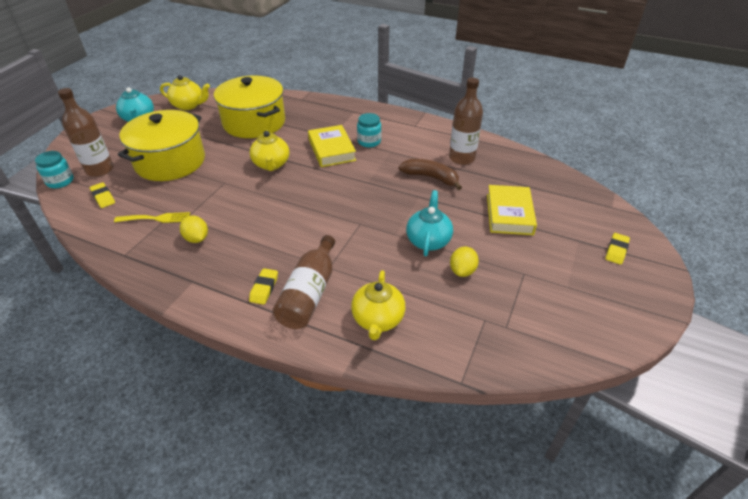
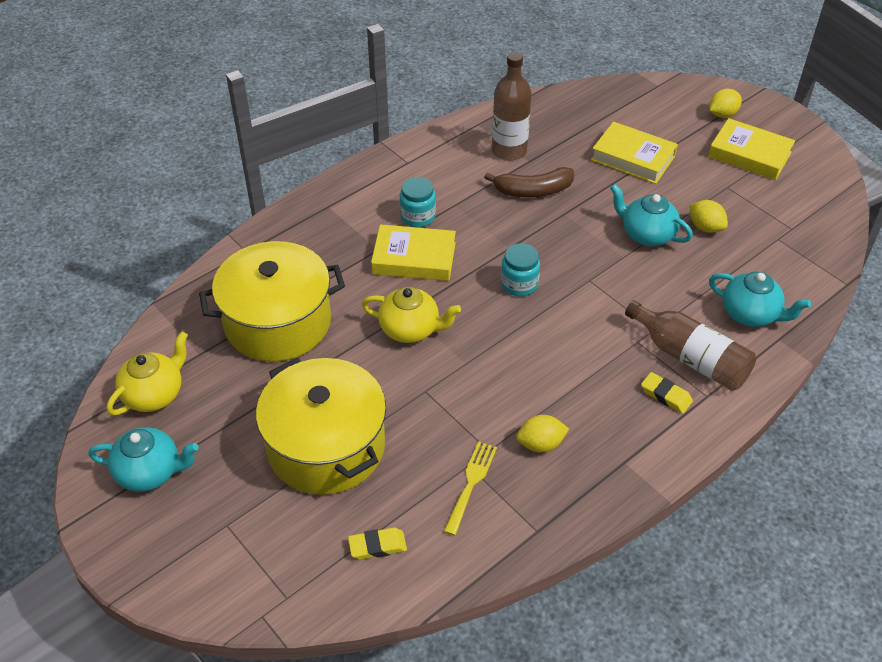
camera: 65 degrees left, 5 degrees up
turquoise jar [35,151,74,188] -> turquoise jar moved to [501,243,540,296]
brown bottle [58,88,114,177] -> none
yellow teapot [351,270,406,340] -> turquoise teapot [709,272,811,327]
brown banana [399,159,462,190] -> brown banana turned 150 degrees counterclockwise [484,167,574,197]
yellow eraser [605,233,630,265] -> yellow lemon [710,89,742,118]
none -> yellow book [708,118,795,180]

